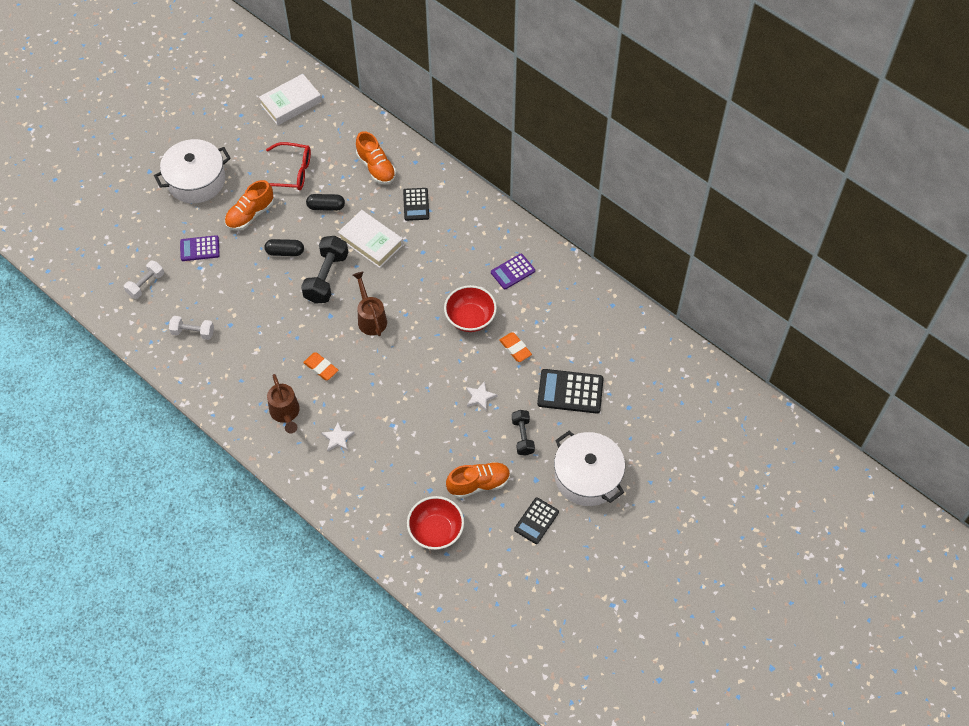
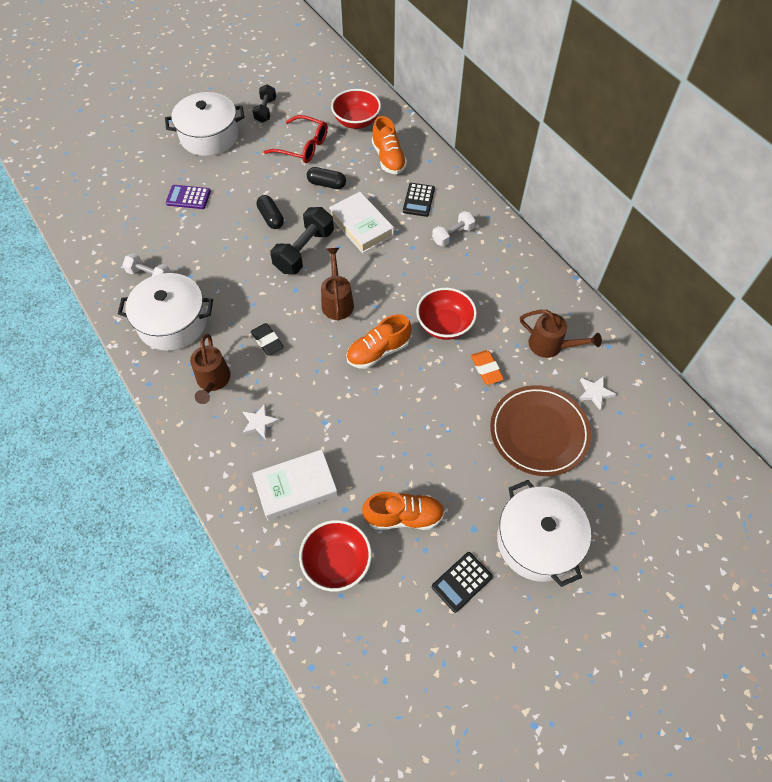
camera: 15 degrees right, 0 degrees up
white dumbbell [124,261,164,299] -> white dumbbell moved to [432,211,476,246]
orange shoe [225,180,274,231] -> orange shoe moved to [346,314,412,369]
white book [259,74,322,125] -> white book moved to [252,449,338,521]
black capsule [265,239,304,256] -> black capsule turned 45 degrees clockwise [256,195,284,229]
orange eraser [303,352,338,380] -> black eraser [251,323,284,356]
white star [466,381,497,411] -> white star moved to [578,376,616,410]
purple calculator [491,254,535,289] -> none
black dumbbell [512,410,535,456] -> black dumbbell moved to [253,84,276,123]
black calculator [537,369,604,414] -> brown plate [490,385,591,476]
none -> white pot [118,273,213,351]
none -> red bowl [331,89,381,129]
none -> brown watering can [520,310,602,358]

